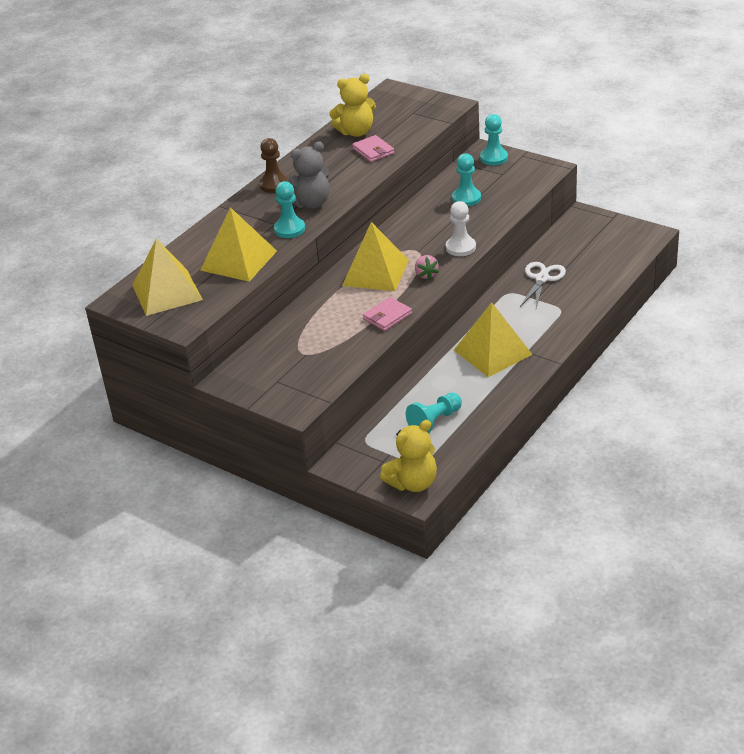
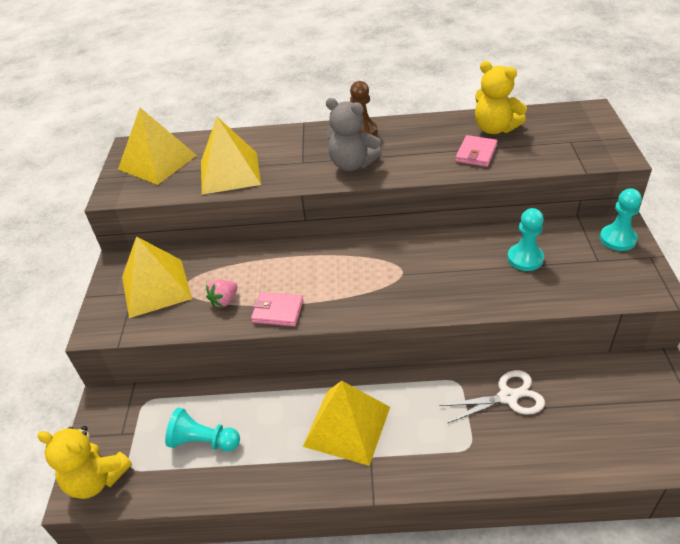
camera: 55 degrees right, 5 degrees up
turquoise pawn [274,181,305,238] -> none
yellow pyramid [342,222,409,291] -> yellow pyramid moved to [122,236,192,318]
pink strawberry [415,255,439,280] -> pink strawberry moved to [206,280,238,308]
white pawn [446,201,476,256] -> none

